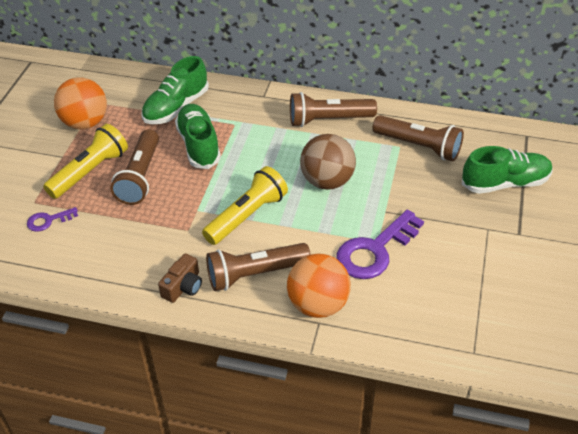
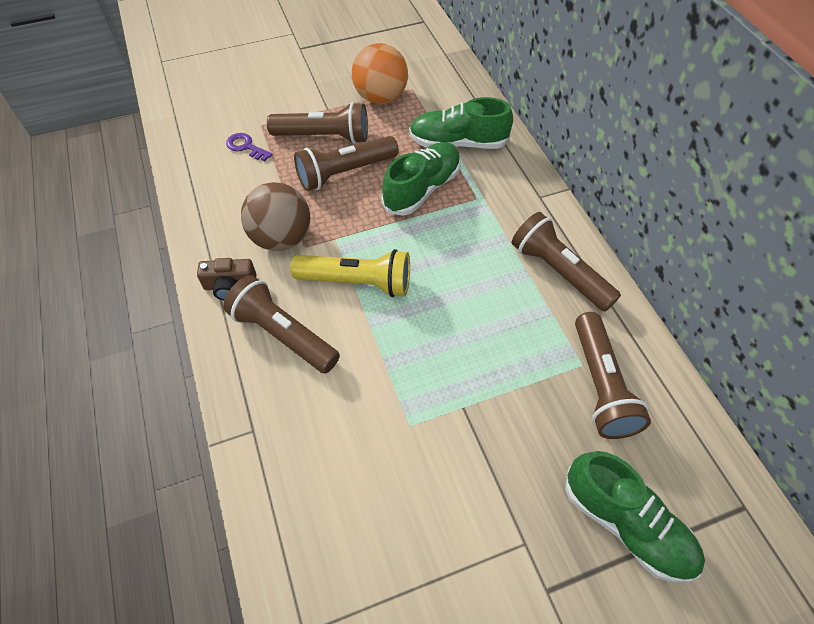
camera: 55 degrees right, 10 degrees up
yellow flashlight [43,124,128,199] -> brown flashlight [267,102,368,144]
orange ball [287,254,351,318] -> none
brown ball [300,134,356,190] -> brown ball moved to [241,182,310,251]
purple key [337,209,424,279] -> none

